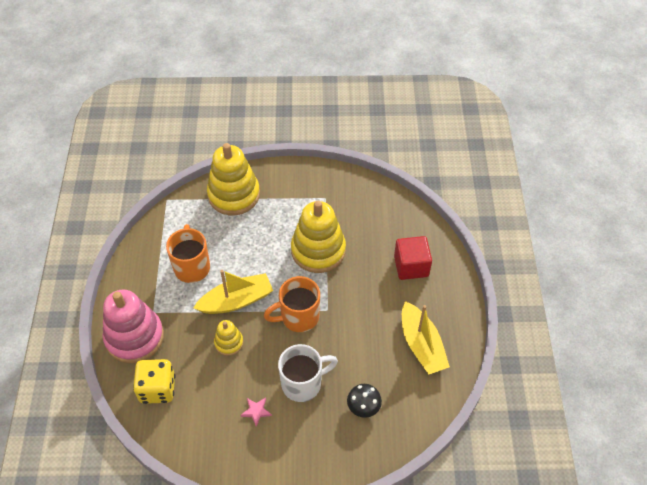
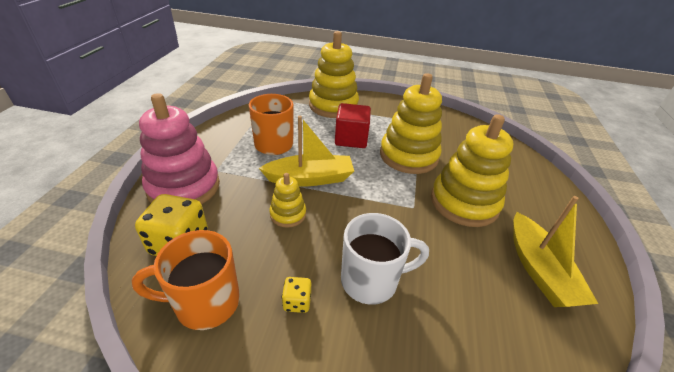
camera: 10 degrees right, 15 degrees down
pink star [240,397,272,427] -> yellow dice [282,277,311,313]
orange mug [264,276,320,332] -> orange mug moved to [132,230,240,330]
black mushroom [347,384,382,418] -> none
red cube [394,236,432,280] -> red cube moved to [335,103,371,148]
none -> yellow stacking toy [431,114,513,227]

